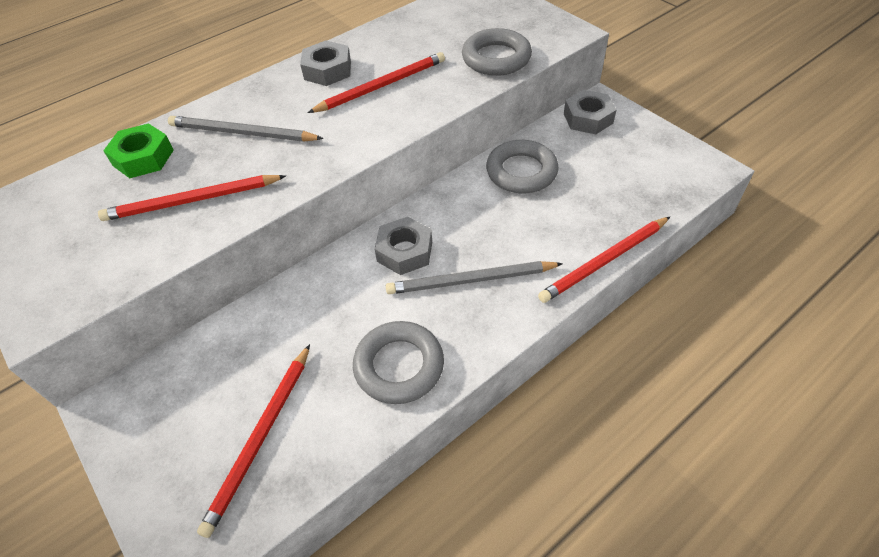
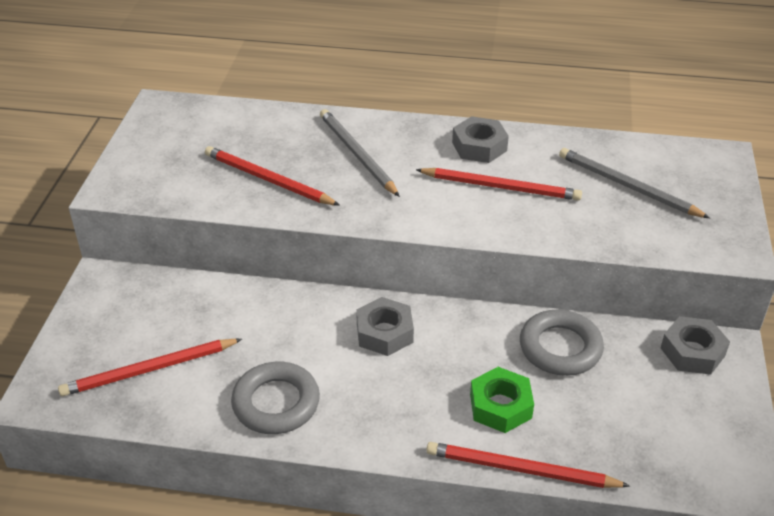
camera: 45 degrees right, 10 degrees down
green nut [103,123,174,178] -> green nut moved to [470,367,534,433]
grey pencil [386,261,563,294] -> grey pencil moved to [559,148,710,218]
grey ring [462,28,532,76] -> none

